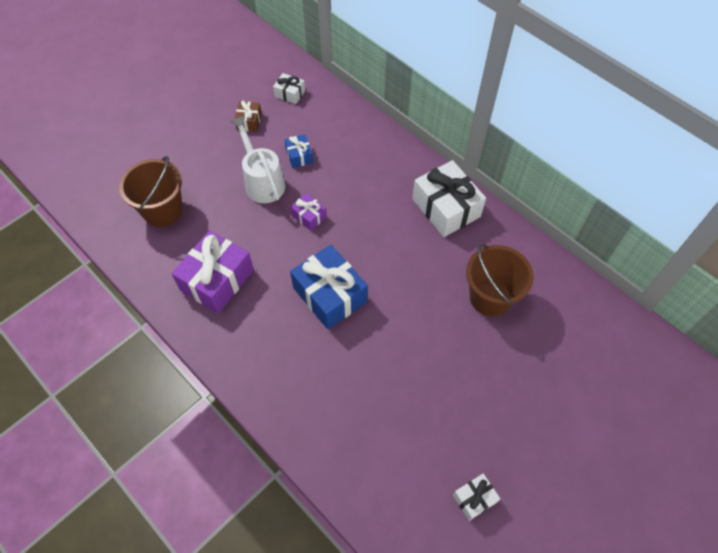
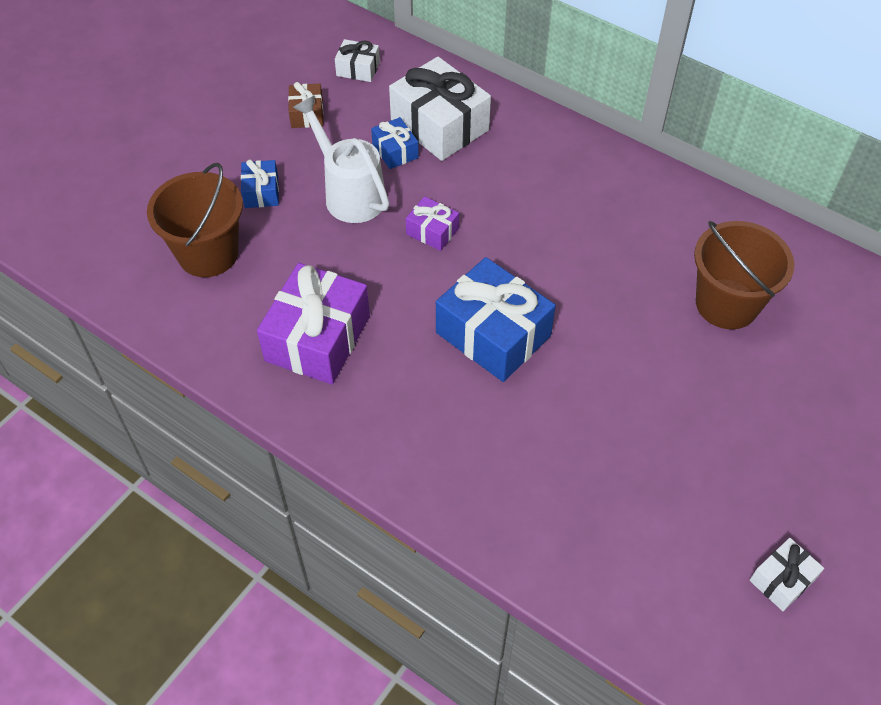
camera: 10 degrees left, 5 degrees down
white gift [412,160,486,237] -> white gift moved to [389,57,491,161]
none -> blue gift [241,160,279,208]

